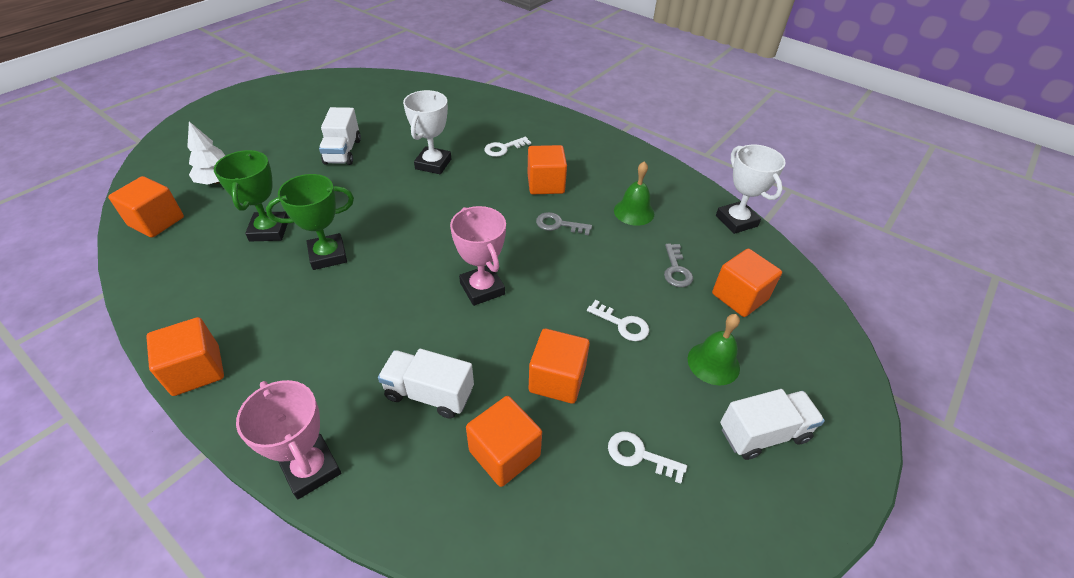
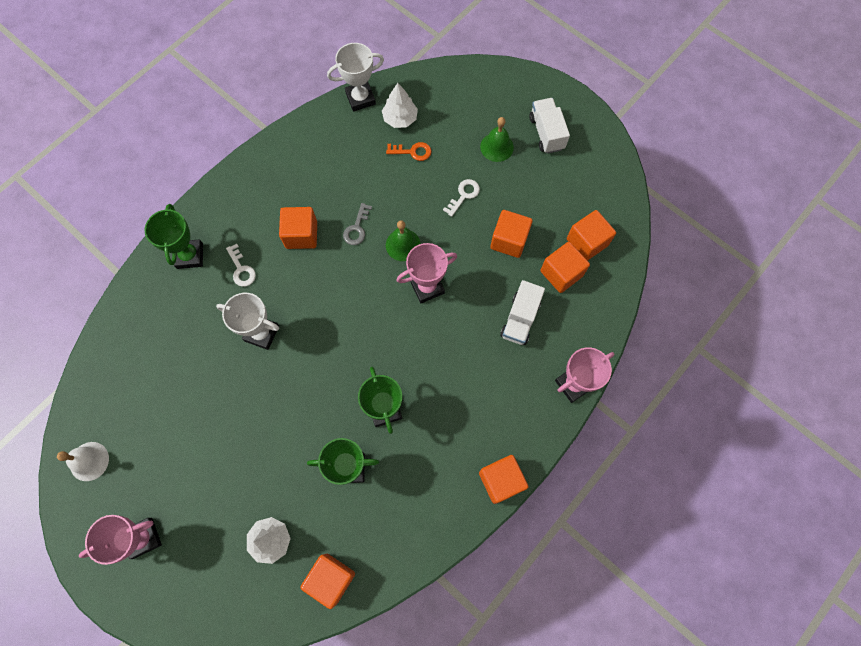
camera: 85 degrees left, 25 degrees up
white truck [319,107,361,165] -> none
white key [608,432,687,484] -> none
green bell [614,161,654,226] -> green bell moved to [386,220,421,261]
grey key [664,244,693,287] -> orange key [386,142,432,161]
orange cube [712,249,782,317] -> orange cube moved to [567,210,616,261]
none -> white bell [57,442,109,481]
none -> pink trophy [79,515,162,565]
none -> green trophy [145,204,203,269]
none -> white tree [382,83,418,128]

